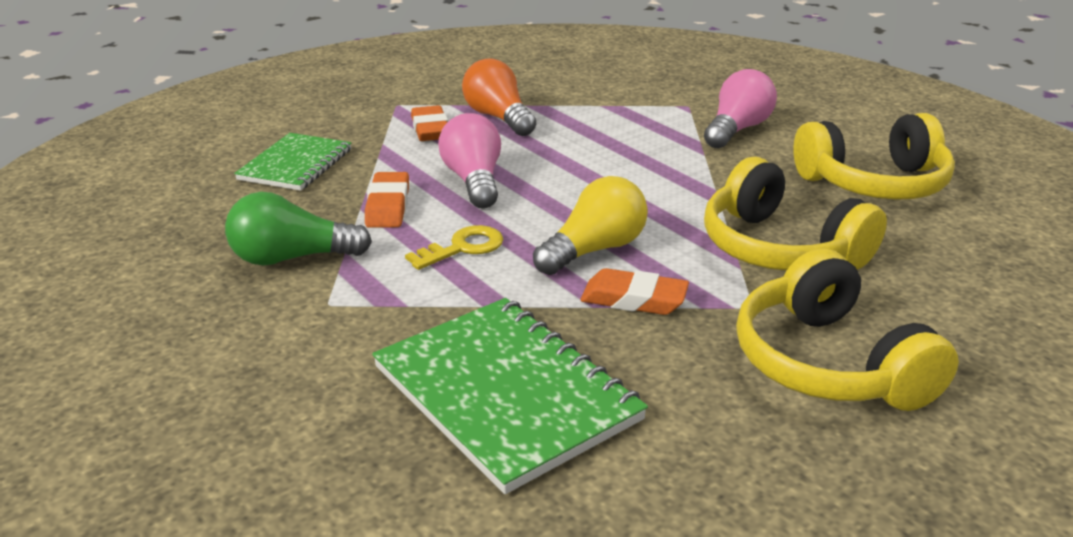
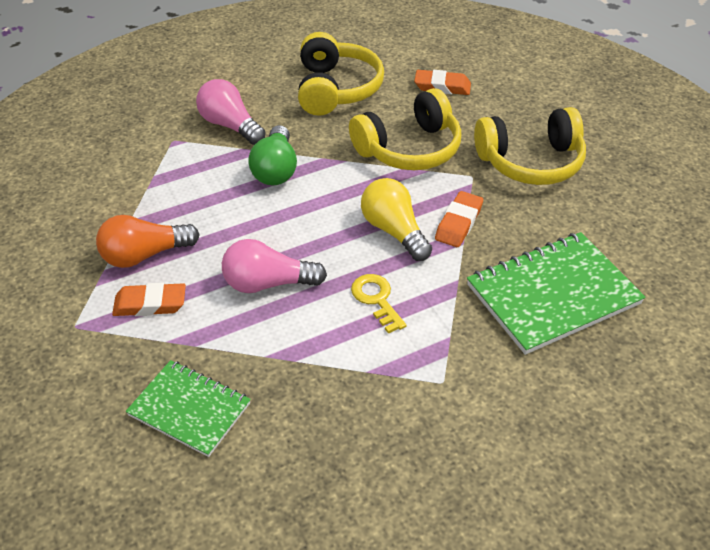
camera: 80 degrees left, 15 degrees up
green light bulb [225,192,372,265] -> green light bulb moved to [248,125,297,185]
orange eraser [365,172,409,228] -> orange eraser moved to [414,70,471,95]

